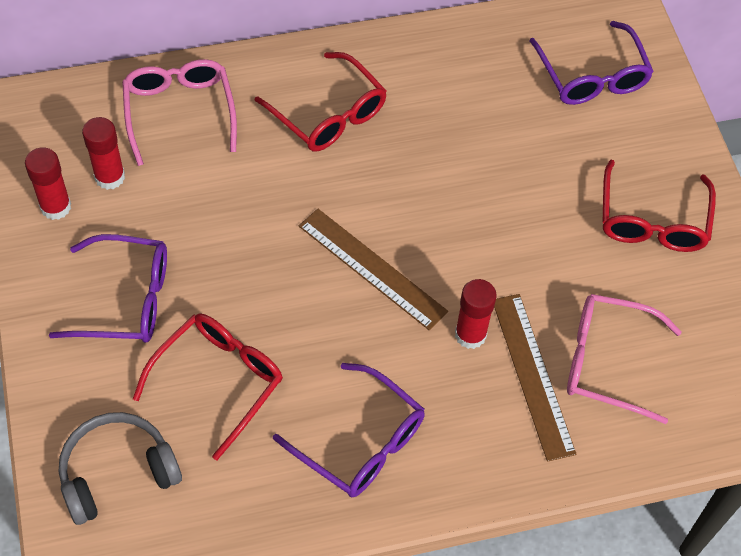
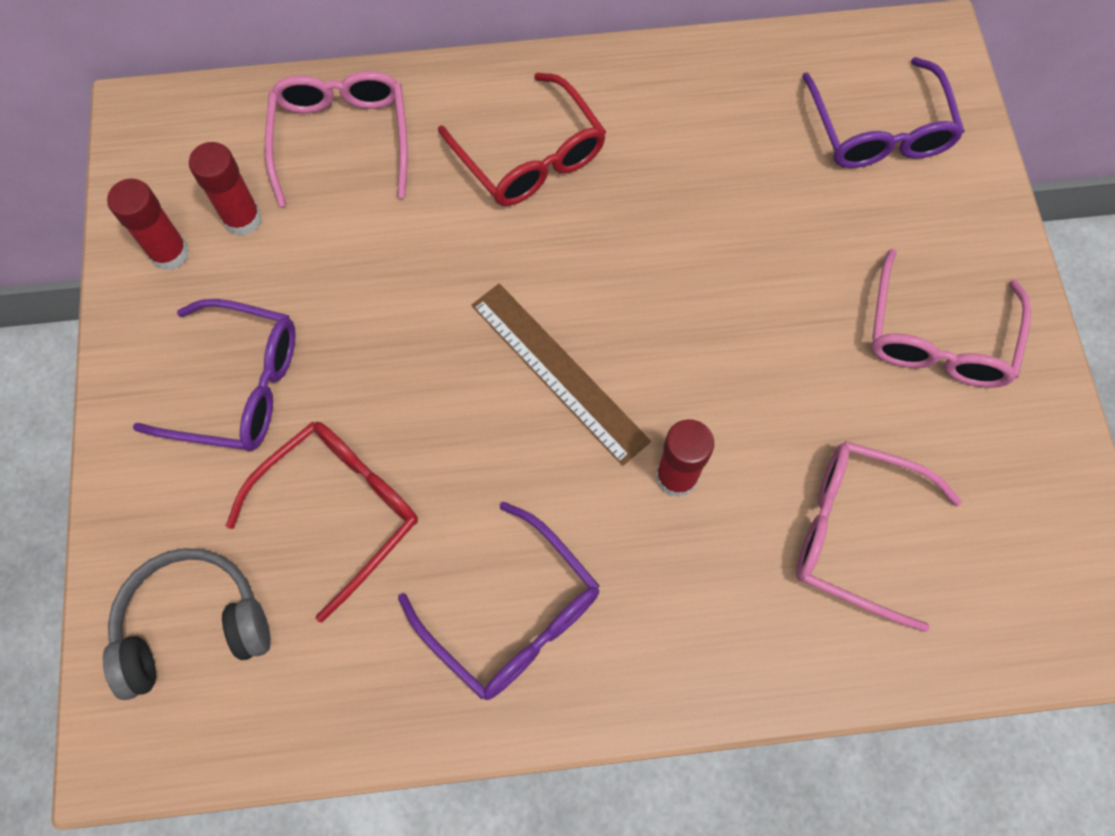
camera: 10 degrees right, 10 degrees up
brown ruler [494,294,576,462] -> none
red glasses [603,160,716,252] -> pink glasses [871,248,1031,388]

